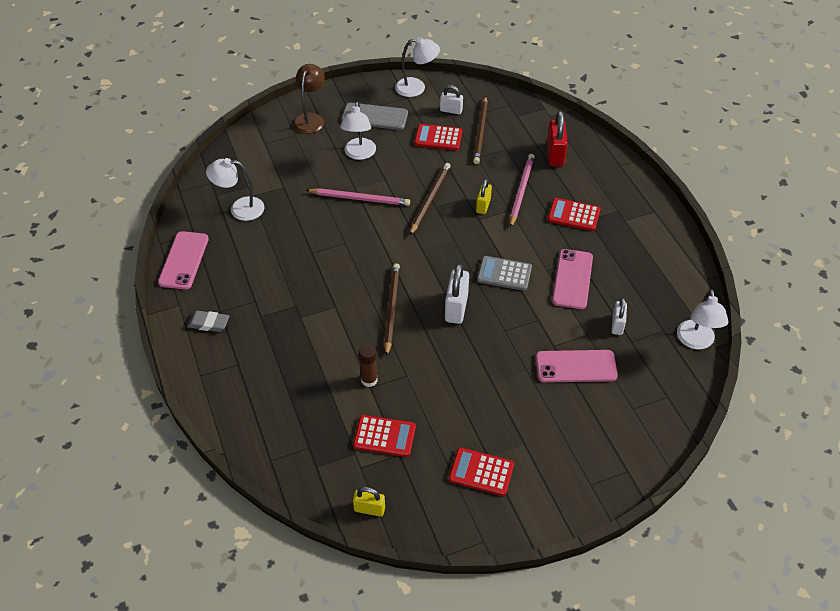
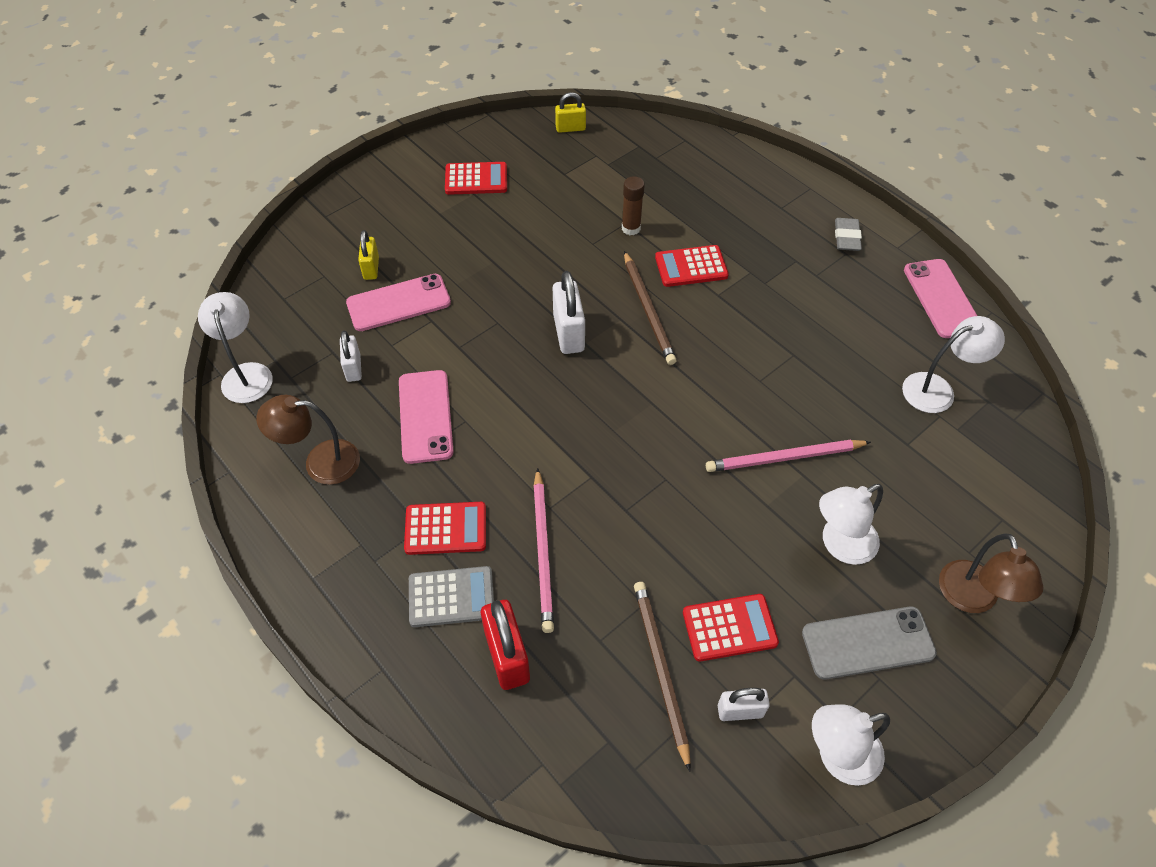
camera: 160 degrees right, 5 degrees up
grey eraser [187,311,229,332] -> grey eraser turned 75 degrees counterclockwise [835,218,862,251]
white lamp [340,102,376,160] -> white lamp turned 105 degrees counterclockwise [819,484,883,565]
red calculator [353,415,416,457] -> red calculator moved to [655,245,729,287]
brown pencil [410,163,451,235] -> none
yellow padlock [476,179,492,214] -> yellow padlock moved to [358,230,379,280]
grey calculator [477,256,532,291] -> grey calculator moved to [409,566,494,627]
none -> brown lamp [256,395,360,485]

